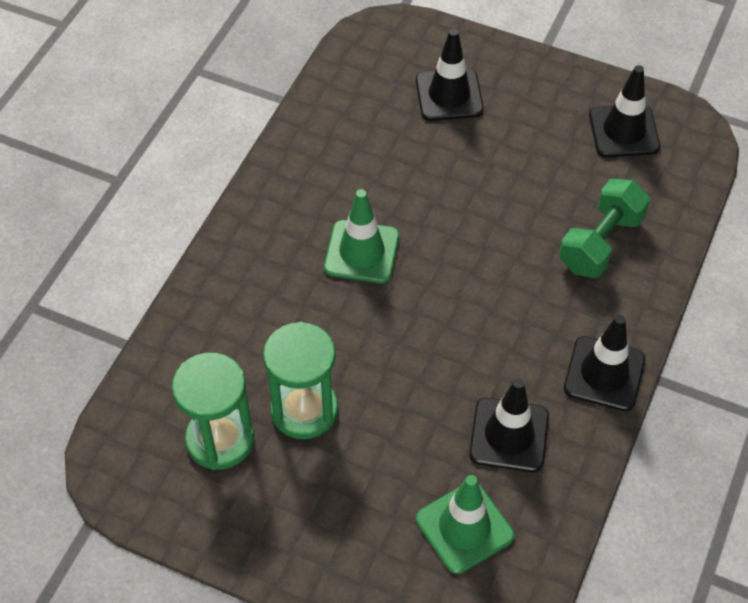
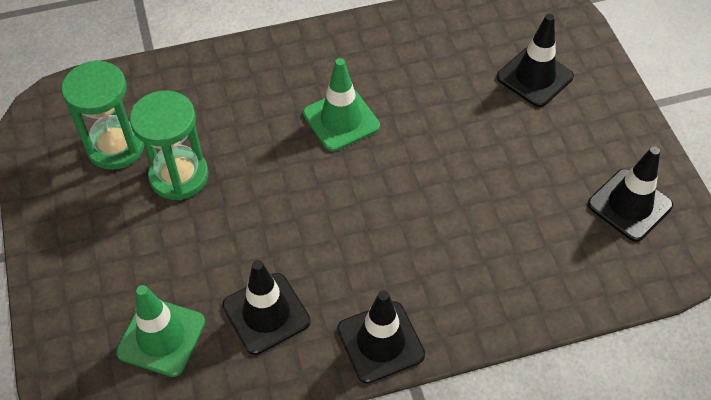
camera: 50 degrees right, 0 degrees up
green dumbbell [559,178,650,278] -> none

